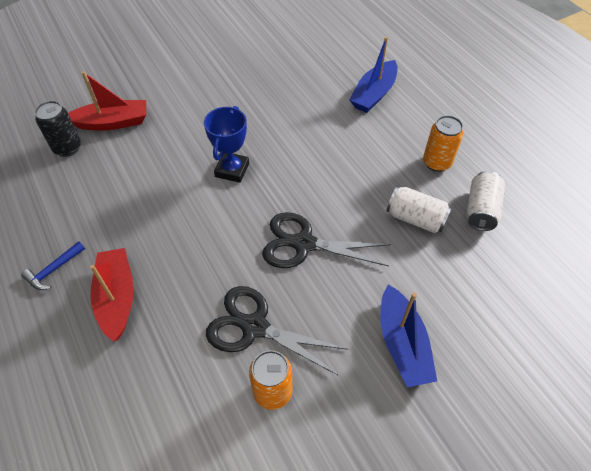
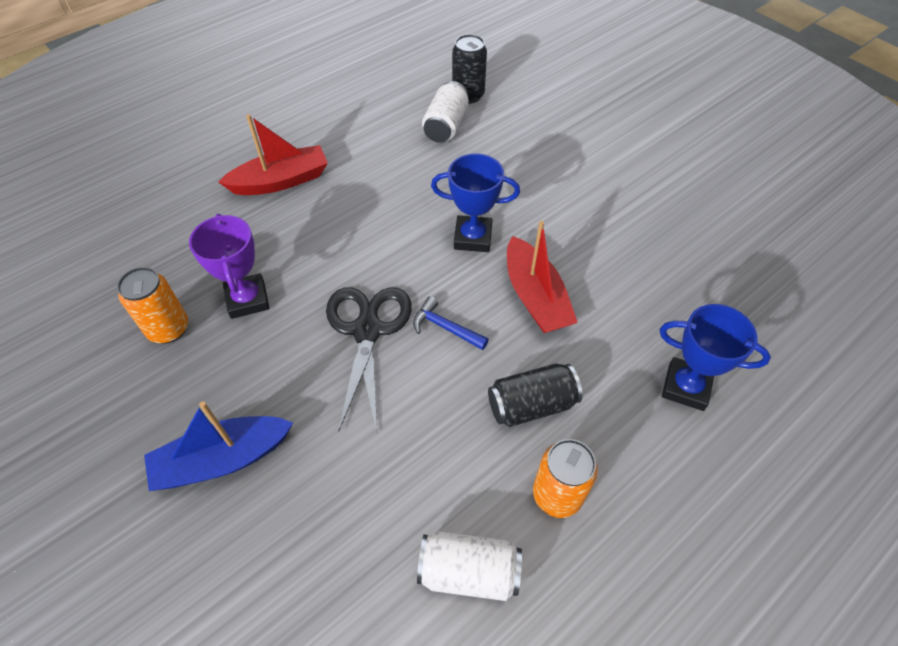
camera: 80 degrees right, 0 degrees up
blue hammer [21,241,85,290] -> blue hammer moved to [413,296,489,350]
red boat [68,71,146,131] -> red boat moved to [507,221,578,333]
black scissors [206,286,349,375] -> purple trophy [189,214,269,319]
blue boat [349,37,397,113] -> blue trophy [660,304,771,411]
white can [387,186,452,233] -> white can moved to [422,81,469,143]
none -> black can [488,363,582,427]

